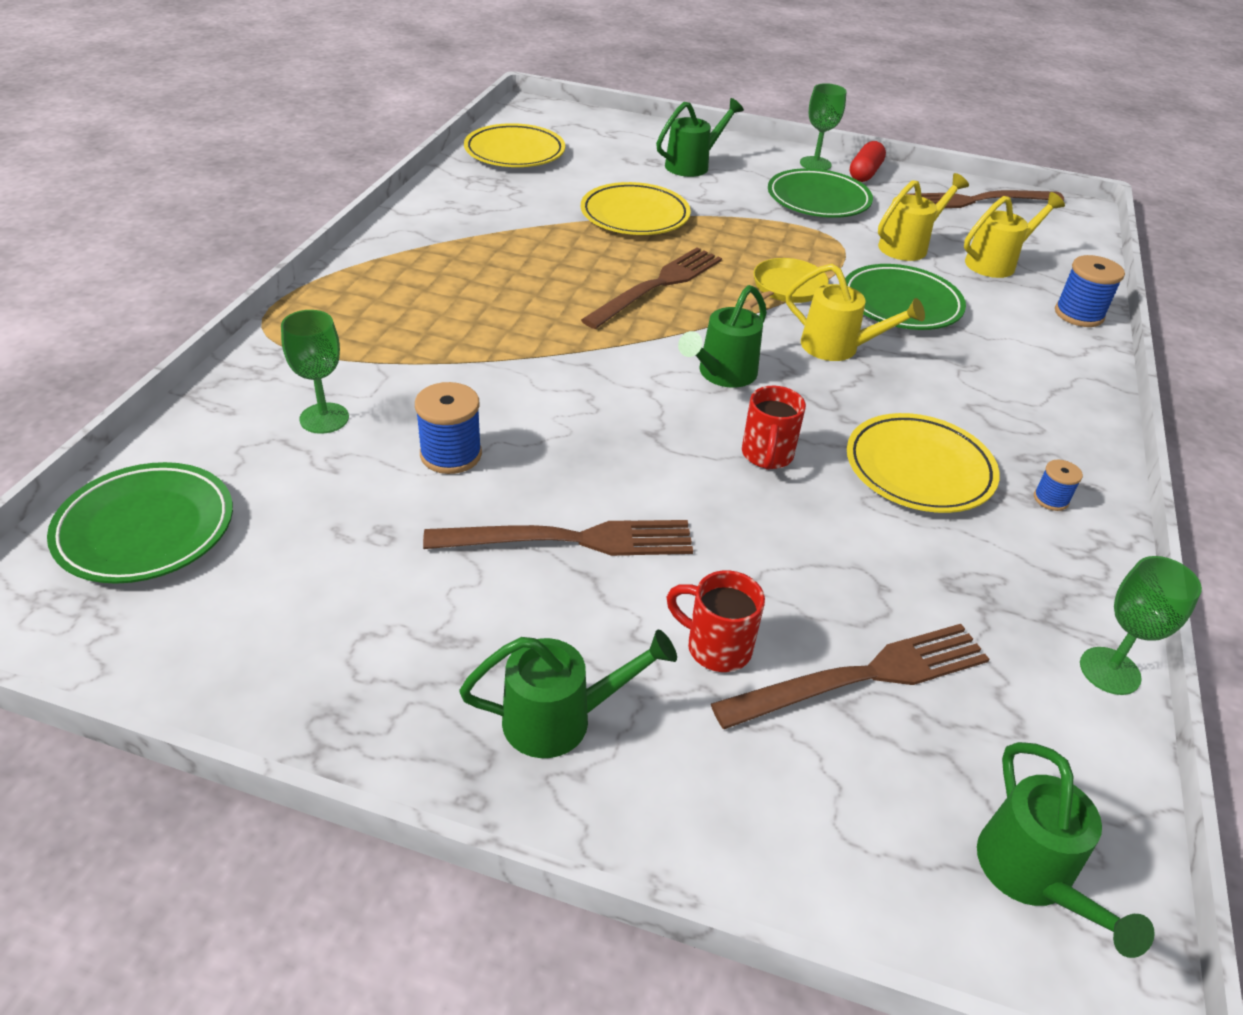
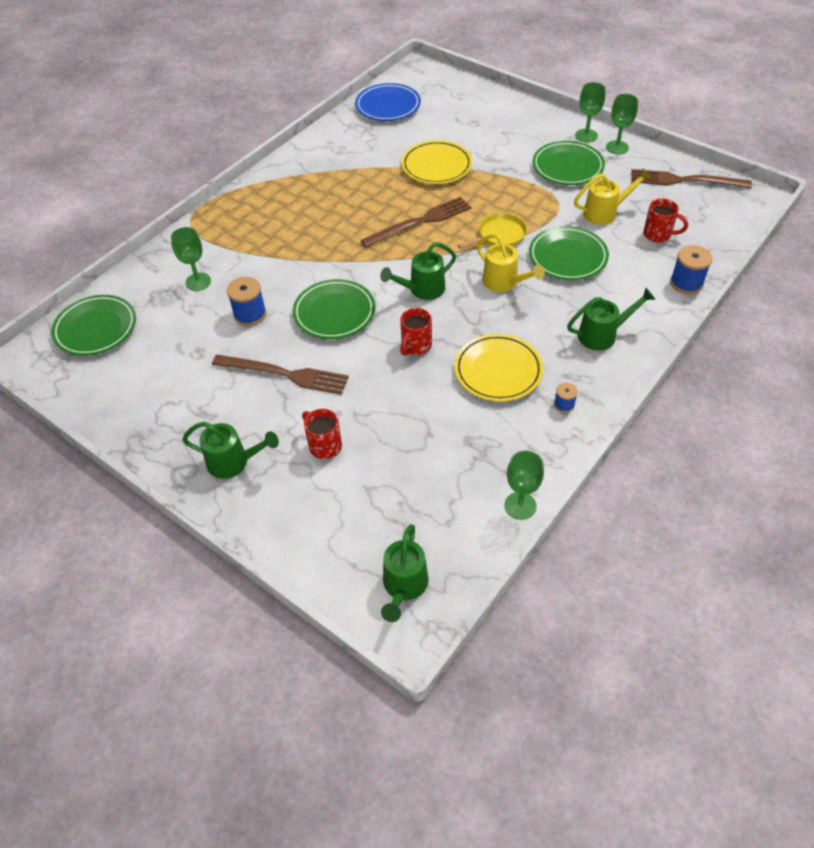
camera: 25 degrees right, 10 degrees up
yellow plate [464,123,565,167] -> blue plate [355,83,421,121]
green watering can [656,98,744,177] -> green watering can moved to [567,288,655,350]
brown fork [711,624,989,729] -> none
red capsule [850,141,886,182] -> green goblet [606,94,638,154]
yellow watering can [964,192,1065,278] -> red mug [643,198,688,242]
none -> green plate [293,279,375,339]

